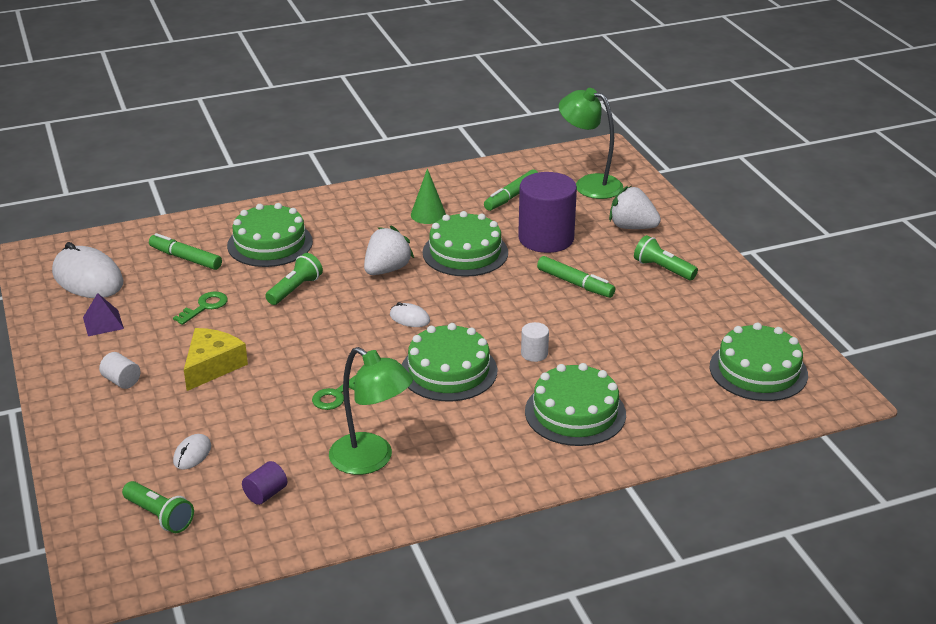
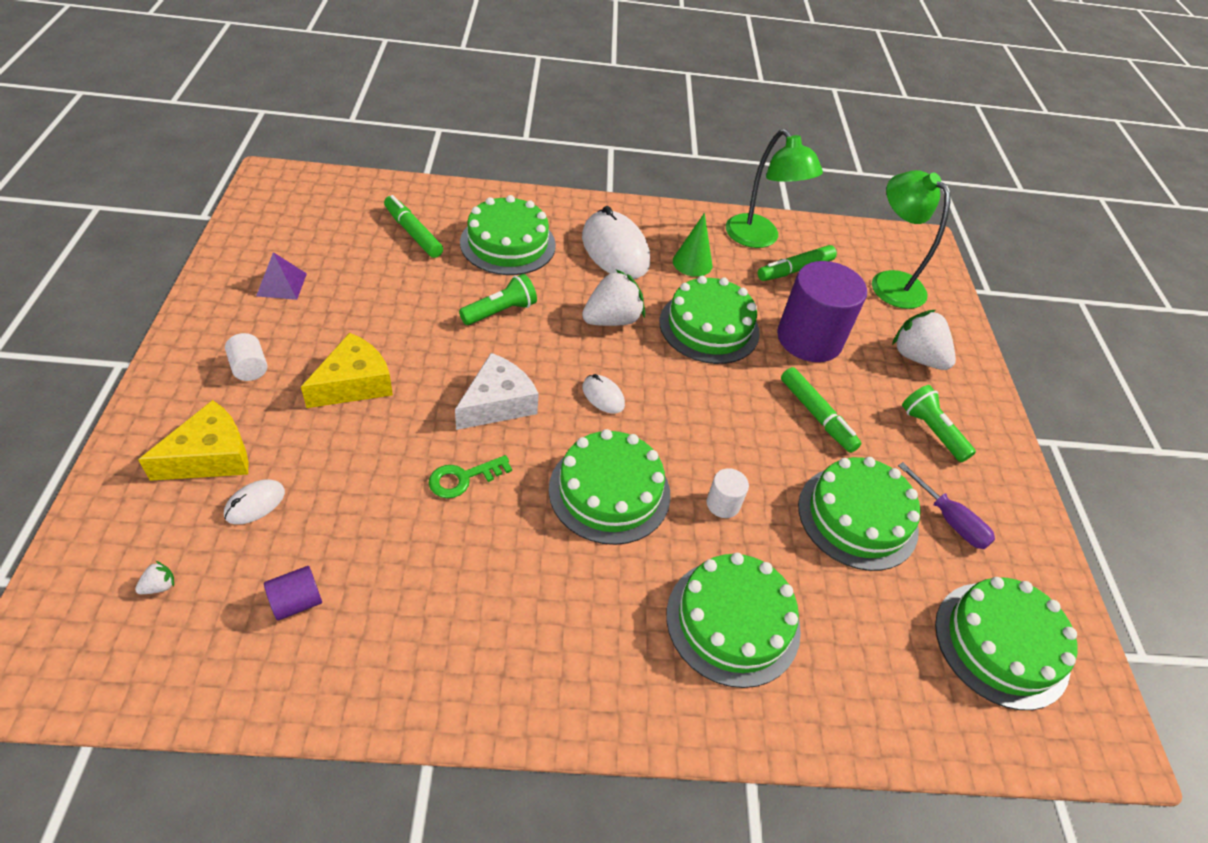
camera: 15 degrees right, 15 degrees up
white mouse [52,242,124,298] -> white mouse moved to [582,206,650,279]
green flashlight [122,481,194,533] -> white strawberry [135,561,174,594]
green key [173,292,228,325] -> none
green lamp [329,347,413,475] -> green lamp moved to [726,129,823,248]
none -> yellow cheese [138,400,248,481]
none -> white cheese [455,353,539,430]
none -> green cake [798,457,921,571]
none -> purple screwdriver [898,462,995,549]

